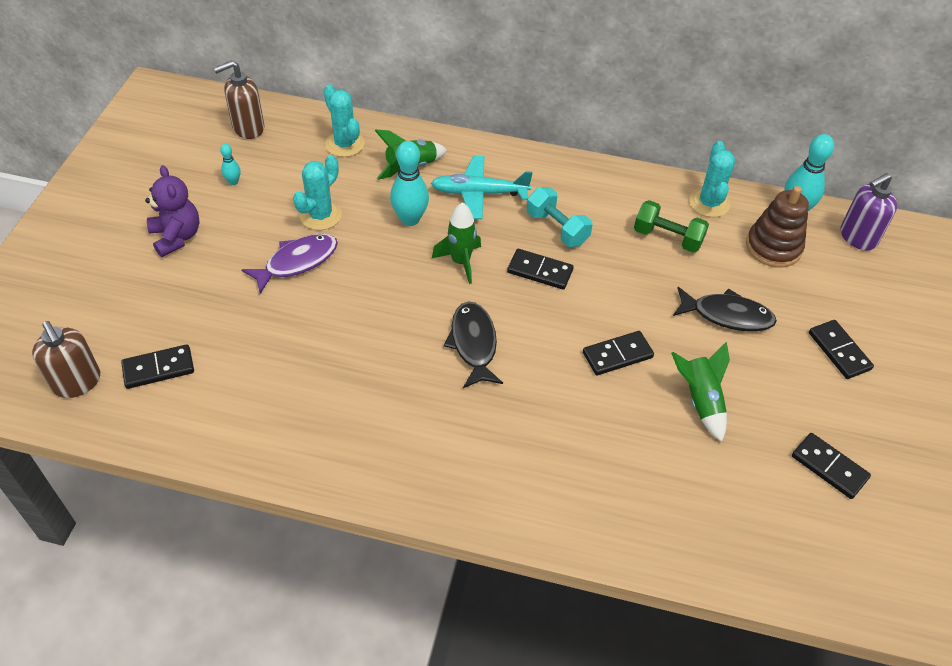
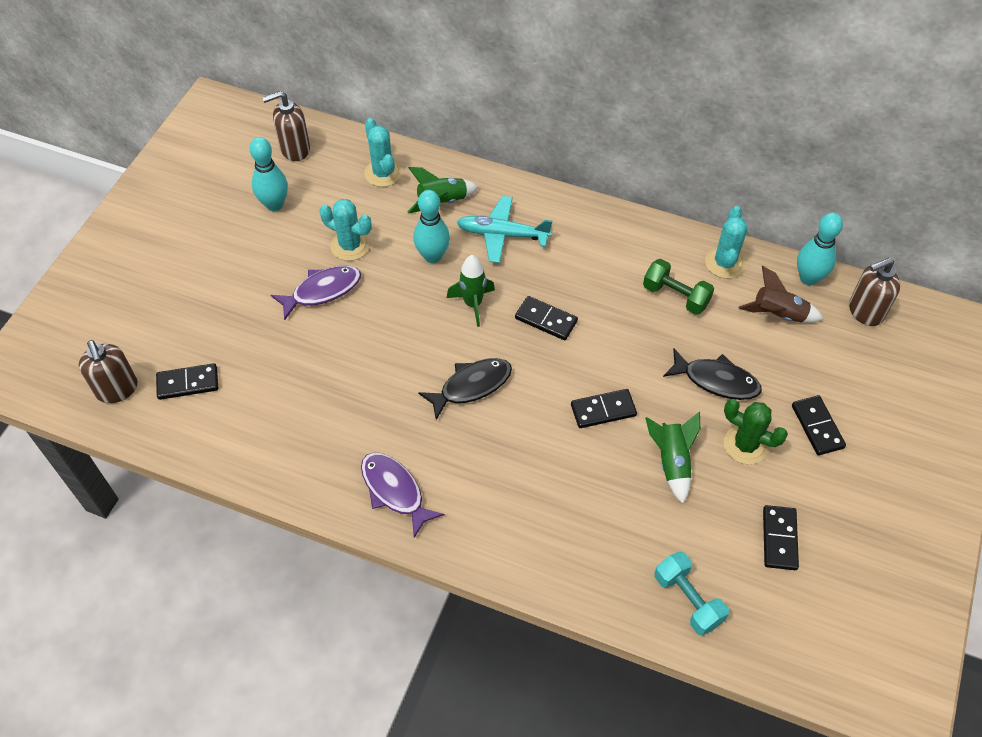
camera: 10 degrees right, 5 degrees up
purple teddy bear [145,165,200,257] -> none
turquoise bowling pin [220,144,241,185] -> turquoise bowling pin [249,137,288,211], size x1.99
turquoise cactus [293,155,342,230] -> turquoise cactus turned 75 degrees clockwise [319,199,372,261]
black fish [444,302,503,388] -> black fish turned 60 degrees clockwise [418,358,512,420]
turquoise dumbbell [527,187,593,247] -> turquoise dumbbell moved to [655,552,729,635]
brown stacking toy [746,186,809,268] -> brown rocket [739,266,823,323]
black domino [792,433,871,499] -> black domino turned 45 degrees clockwise [763,505,799,570]
purple soap dispenser [841,173,897,251] -> brown soap dispenser [849,258,900,326]
none -> purple fish [361,452,444,538]
none -> green cactus [724,399,788,464]

